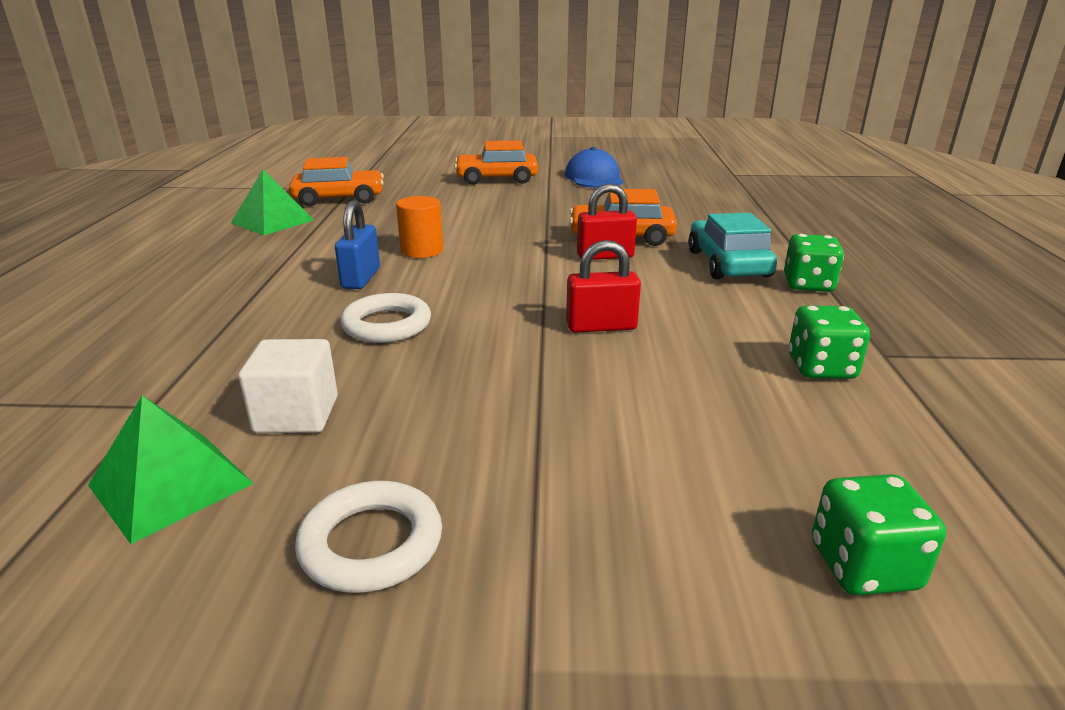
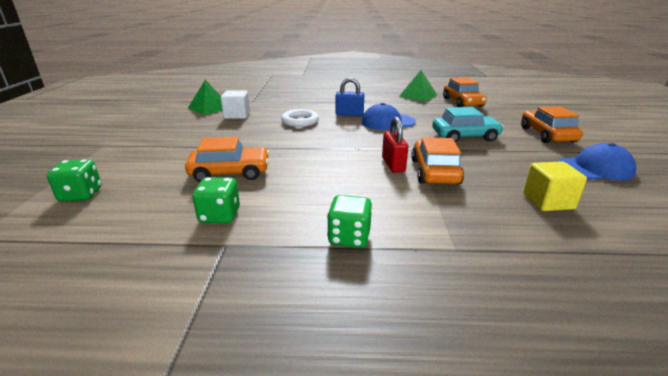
camera: 90 degrees right, 0 degrees up
white ring [295,481,442,593] -> none
orange cylinder [396,196,443,258] -> blue cap [362,103,416,130]
red padlock [566,240,641,333] -> none
turquoise car [688,213,777,279] -> turquoise car moved to [432,107,504,142]
none -> orange car [185,136,270,182]
none -> yellow cube [523,161,587,211]

